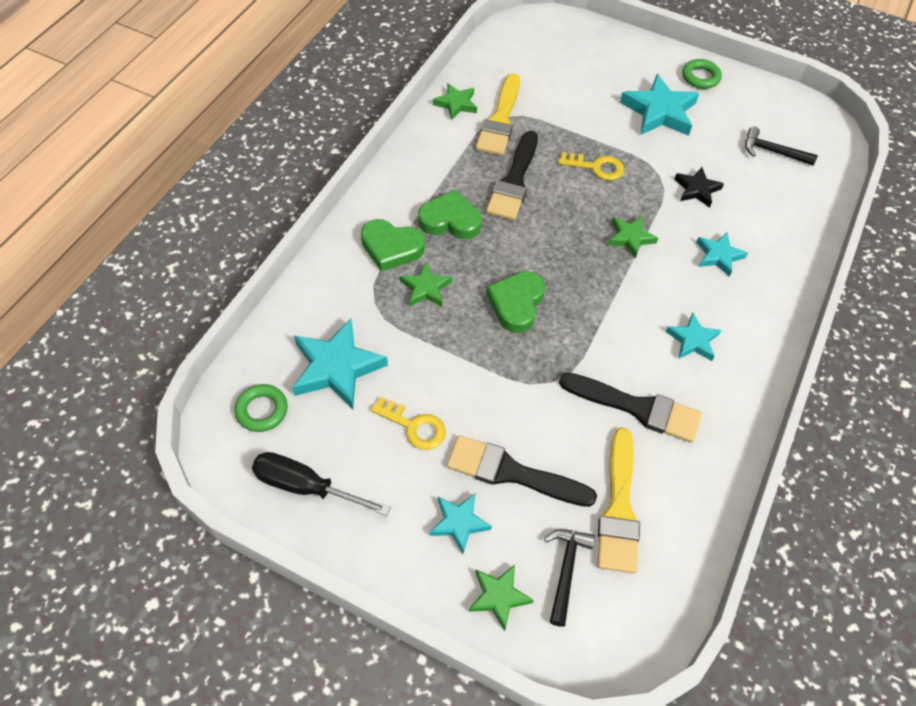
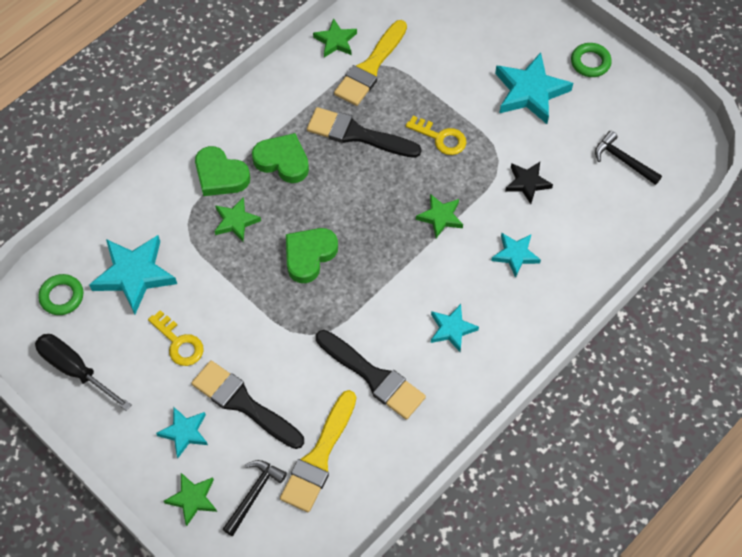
camera: 20 degrees right, 5 degrees up
black brush [486,131,538,220] -> black brush turned 75 degrees clockwise [307,107,422,158]

